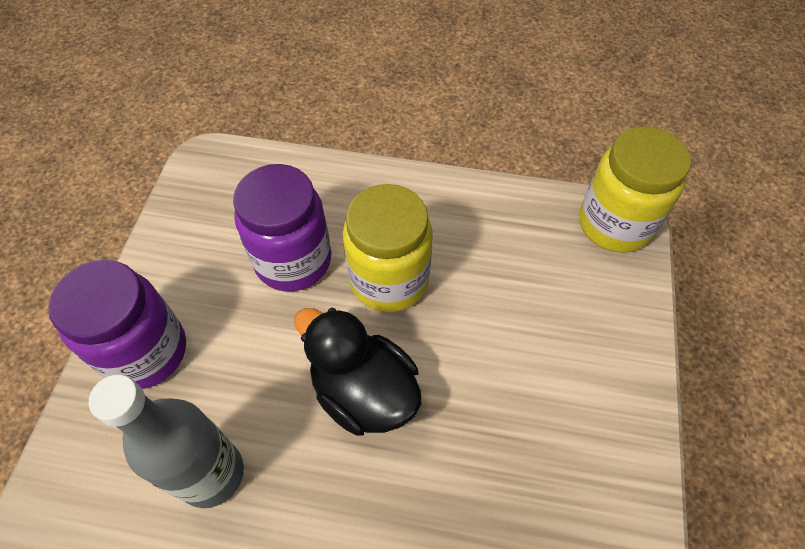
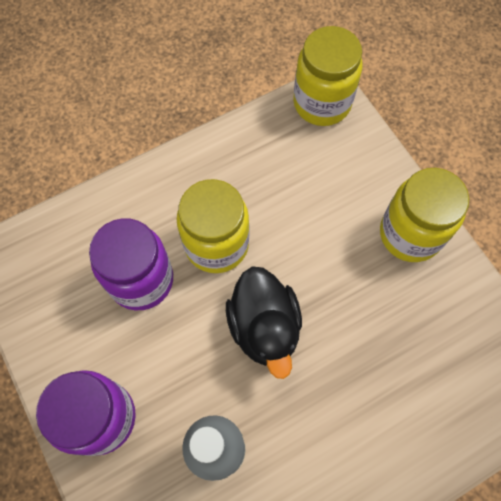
camera: 40 degrees left, 10 degrees up
black duck [294,308,421,436] -> black duck turned 105 degrees counterclockwise [226,266,302,379]
none -> yellow jar [380,168,469,262]

